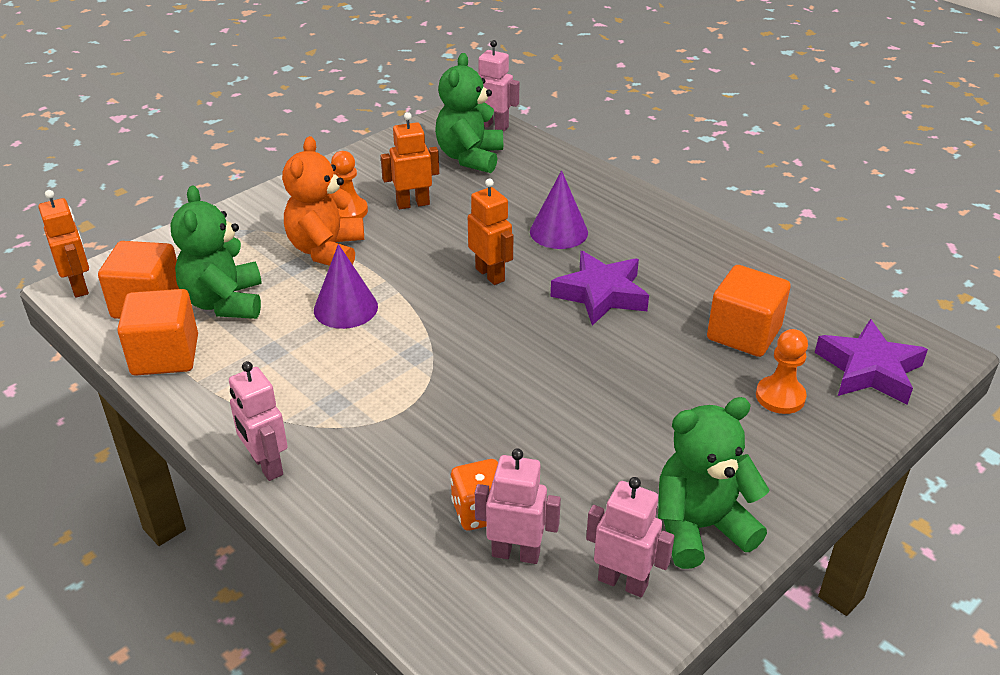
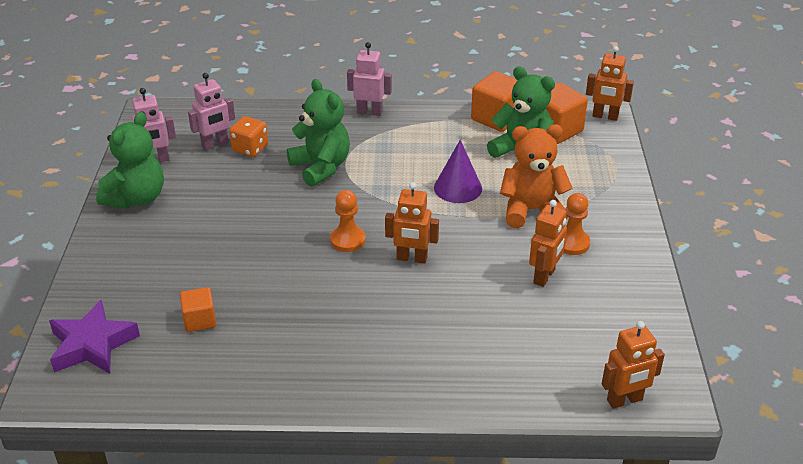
camera: 135 degrees right, 0 degrees up
orange teddy bear [282,136,364,266] -> orange teddy bear turned 60 degrees counterclockwise [500,124,573,228]
green teddy bear [435,53,503,173] -> green teddy bear moved to [287,79,350,187]
pink robot [477,40,519,131] -> orange robot [602,321,665,409]
purple cone [530,170,588,249] -> none
purple star [551,251,649,326] -> none
orange cube [707,265,791,357] -> orange cube [180,287,216,332], size x0.60
orange pawn [756,329,808,414] -> orange pawn moved to [330,190,366,252]

